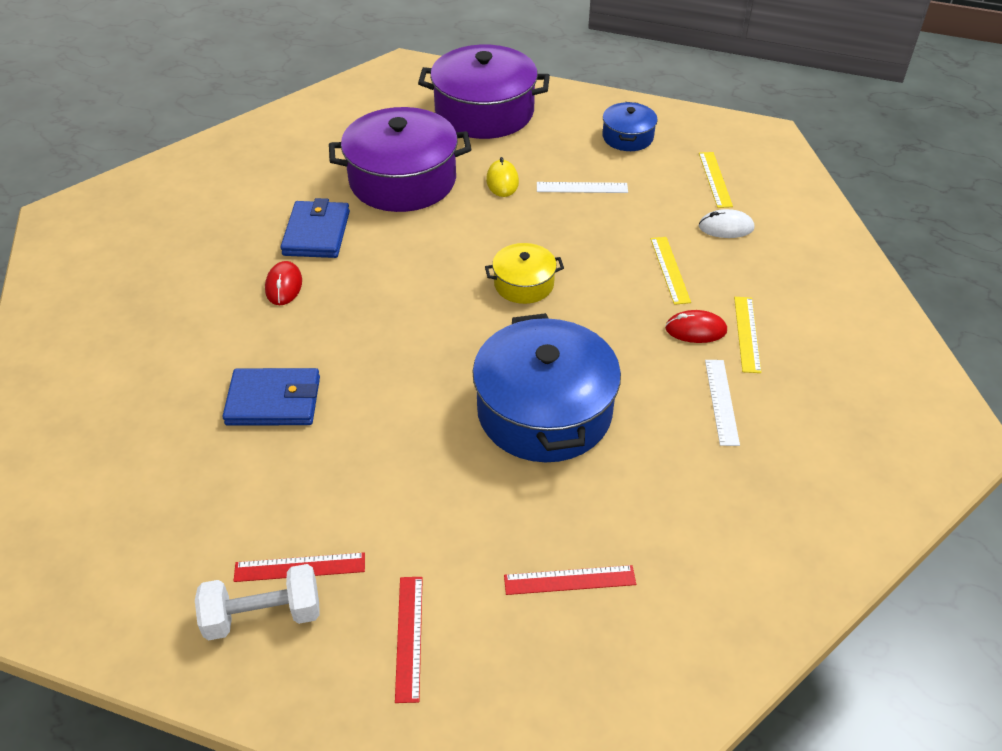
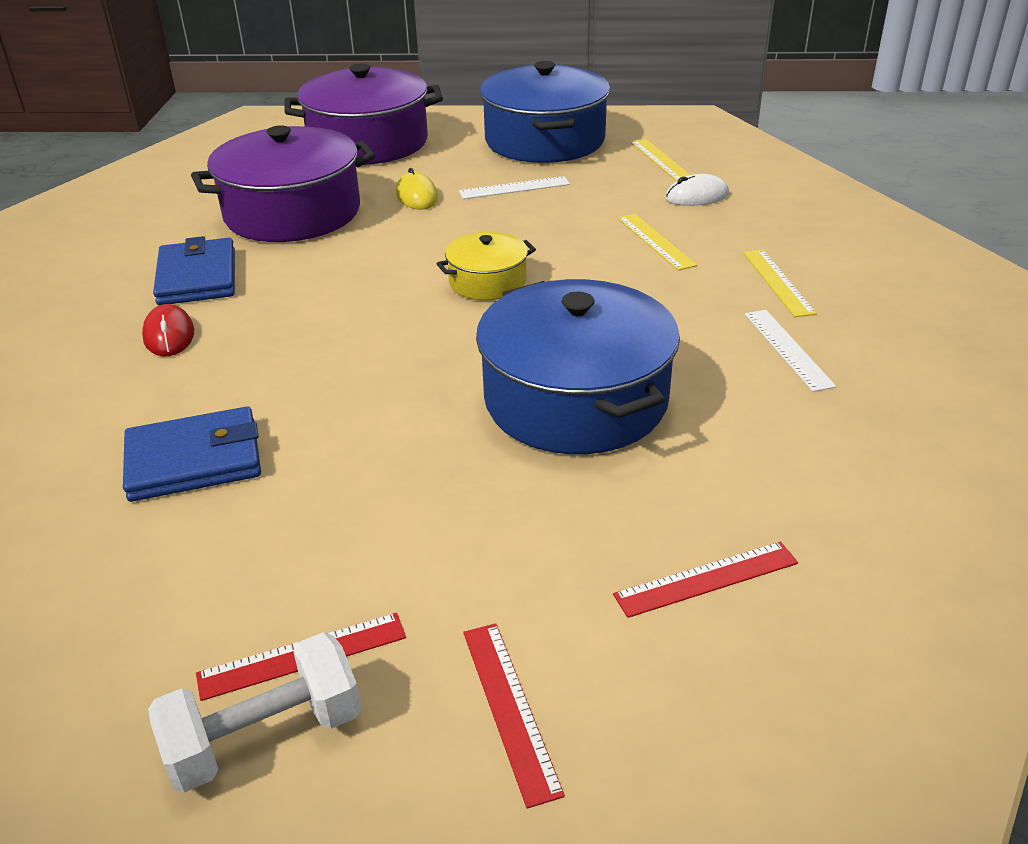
camera: 15 degrees left, 10 degrees down
blue pot [603,102,658,151] -> blue pot [480,61,610,163], size x1.99
red mouse [665,310,727,343] -> none

